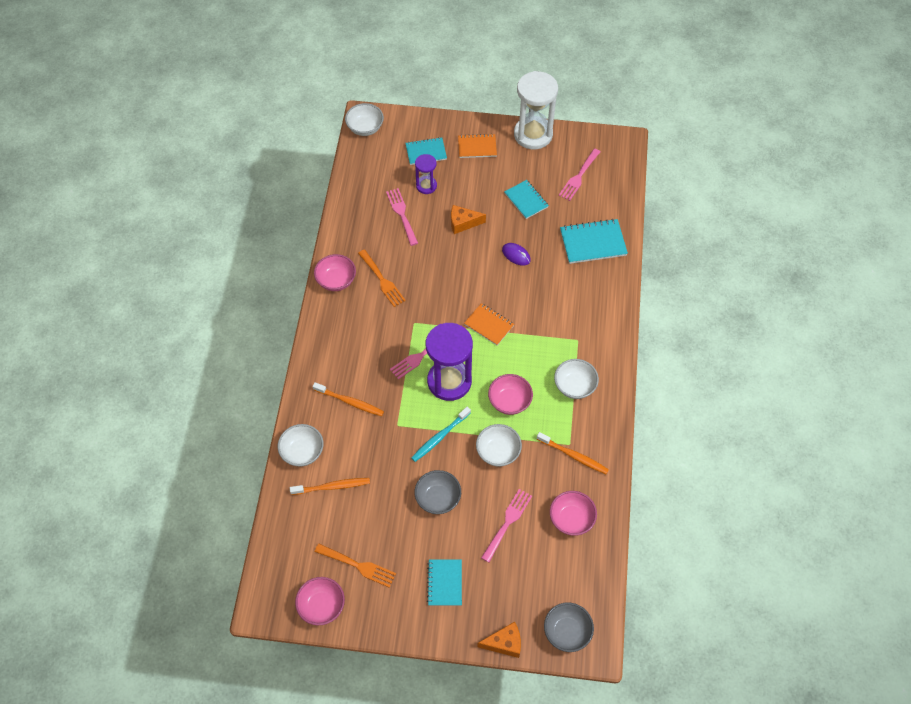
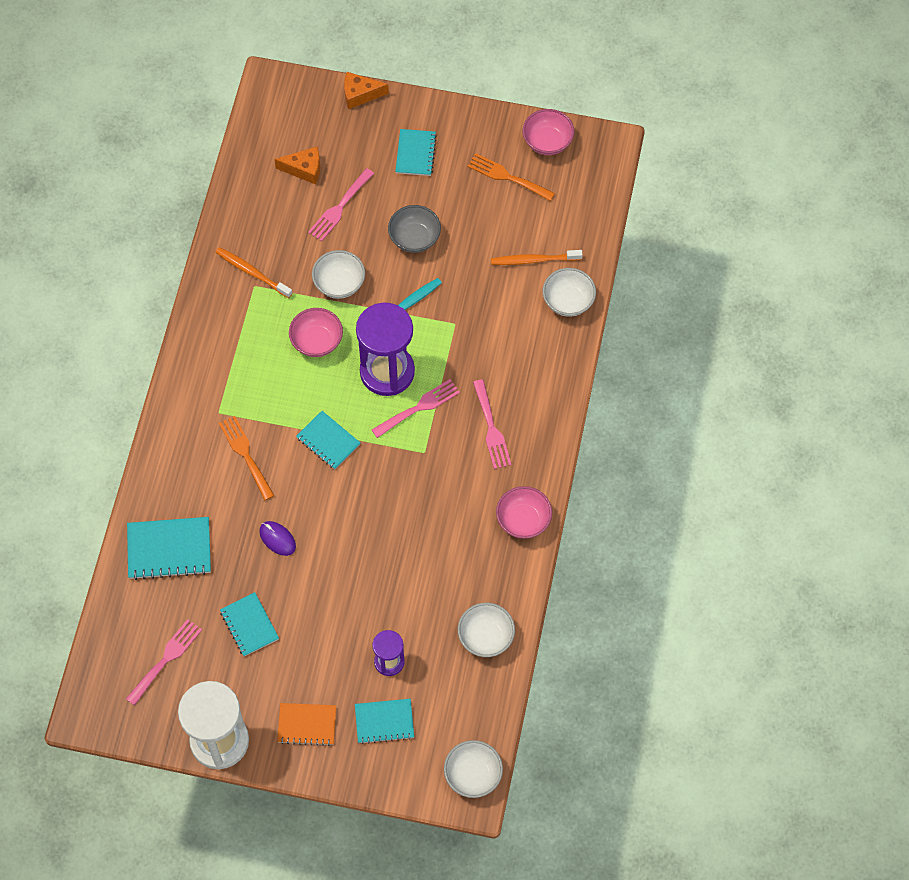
camera: 175 degrees left, 5 degrees up
orange toothbrush [313,382,384,416] -> none
orange fork [358,249,406,307] -> orange fork moved to [219,416,275,501]
pink fork [386,188,418,246] -> pink fork moved to [473,379,512,469]
orange cheese [451,205,486,234] -> orange cheese moved to [274,146,320,185]
orange notebook [464,303,514,345] -> turquoise notebook [296,411,361,469]
grey bowl [544,602,594,652] -> none
pink bowl [550,491,597,536] -> none
white bowl [554,359,599,399] -> white bowl moved to [458,603,515,657]

